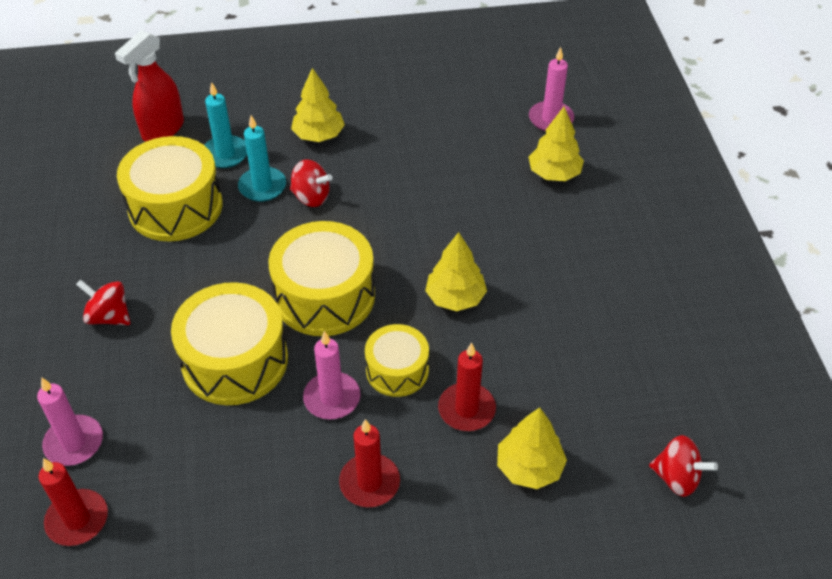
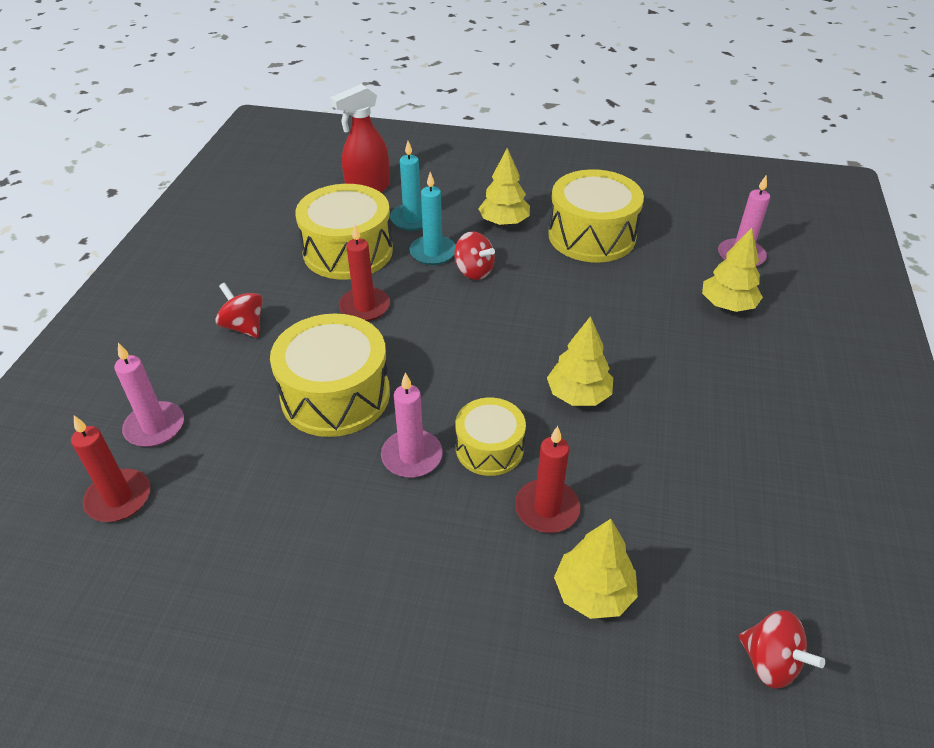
camera: 20 degrees right, 5 degrees down
yellow drum [268,221,375,336] -> yellow drum moved to [548,169,644,262]
red candle [339,419,400,507] -> red candle moved to [339,225,390,321]

